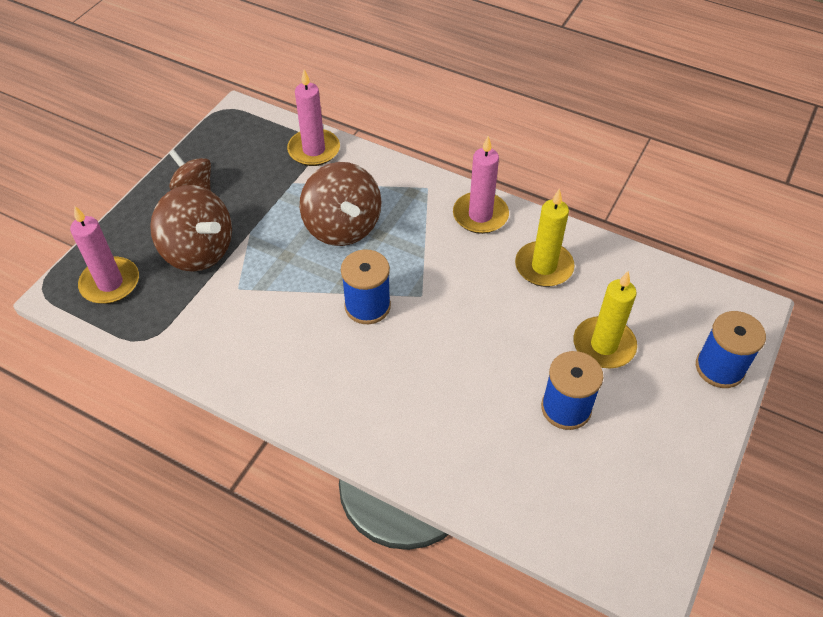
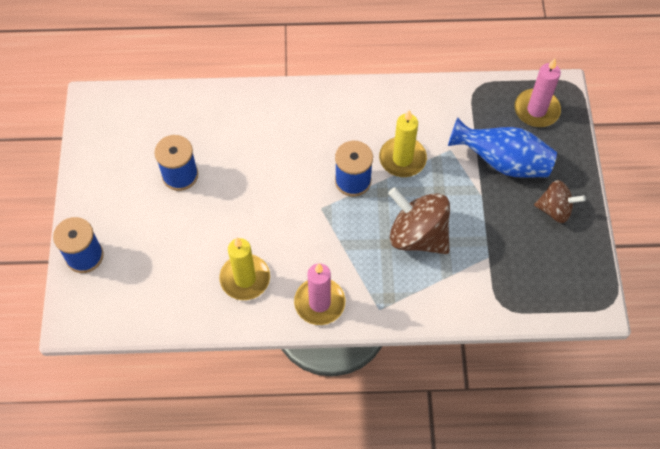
camera: 150 degrees right, 10 degrees up
brown spinning top [150,185,232,272] -> blue vase [448,118,557,178]
pink candle [287,70,340,166] -> none
yellow candle [574,271,637,368] -> yellow candle moved to [379,110,427,177]

